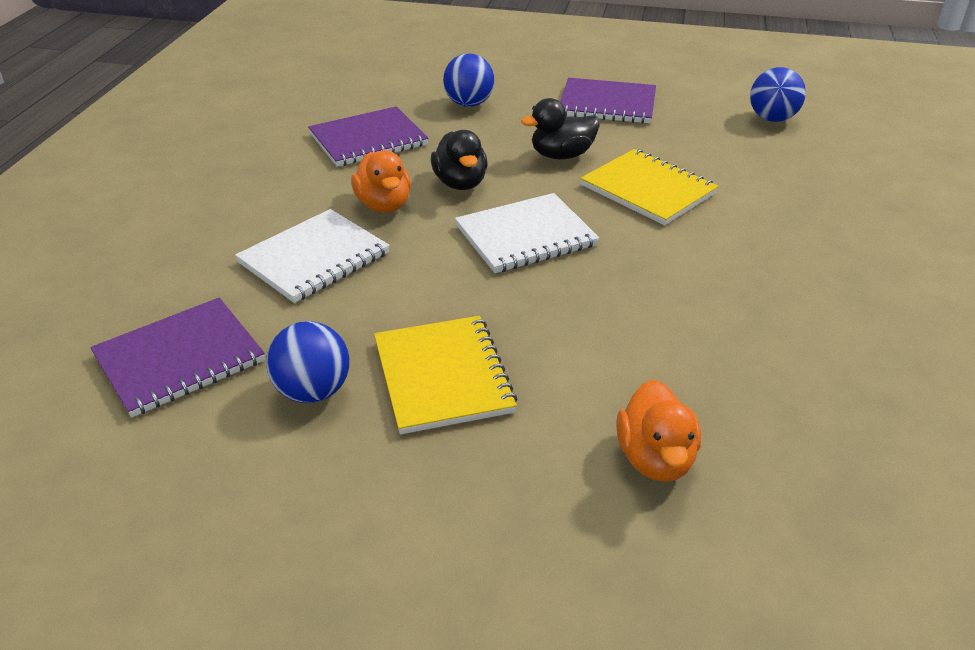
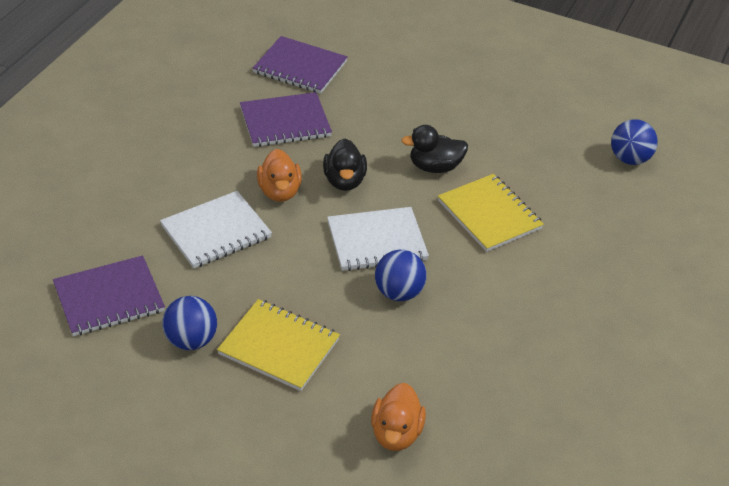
camera: 10 degrees right, 5 degrees up
yellow notebook [374,316,517,434] -> yellow notebook turned 60 degrees counterclockwise [217,299,340,391]
blue ball [443,53,494,107] -> blue ball moved to [375,250,427,301]
purple notebook [560,78,656,124] -> purple notebook moved to [253,36,348,94]

